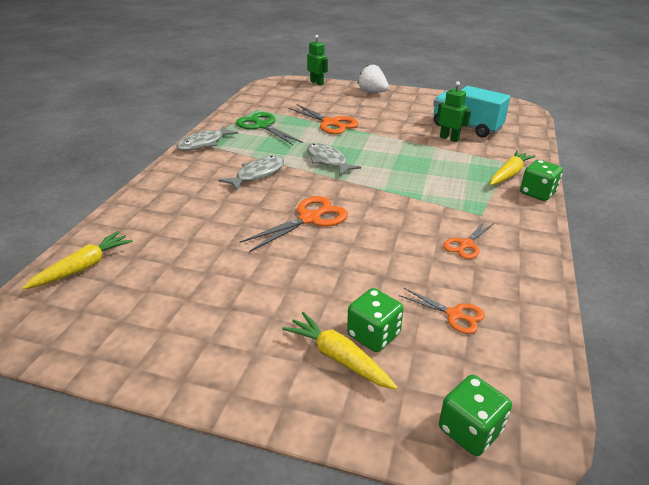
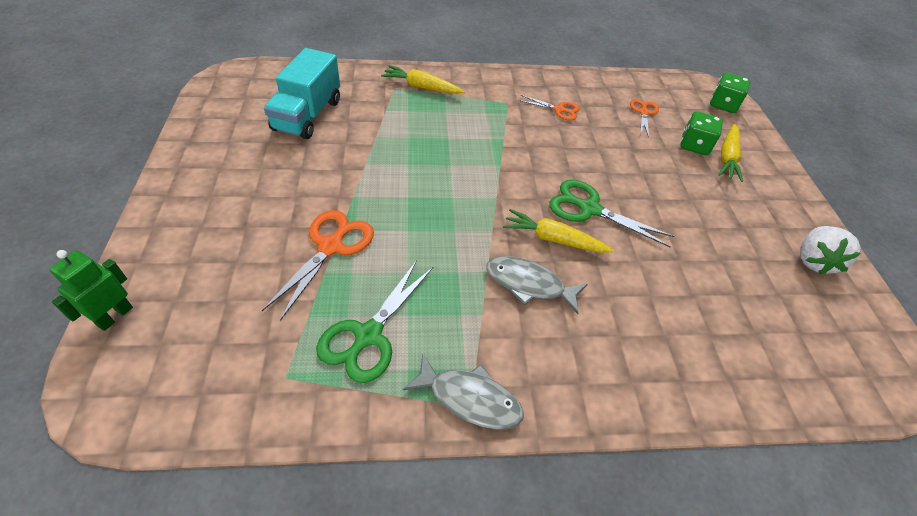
camera: 115 degrees left, 15 degrees up
yellow carrot [22,231,133,290] -> yellow carrot moved to [503,209,614,253]
orange scissors [240,196,348,252] -> green scissors [549,179,675,247]
grey fish [306,143,361,175] -> none
white strawberry [358,64,389,93] -> white strawberry moved to [800,226,861,275]
green robot [437,81,471,142] -> none
green dice [520,160,563,201] -> none

